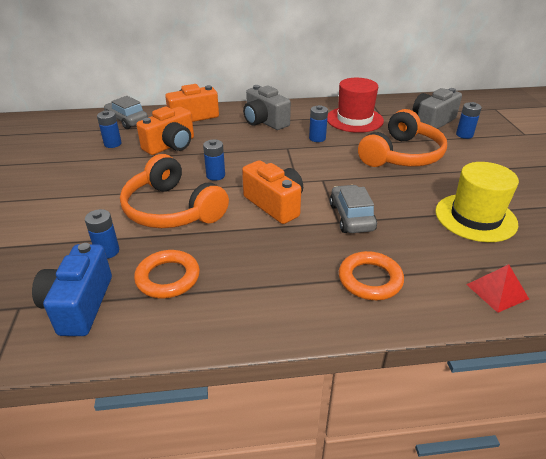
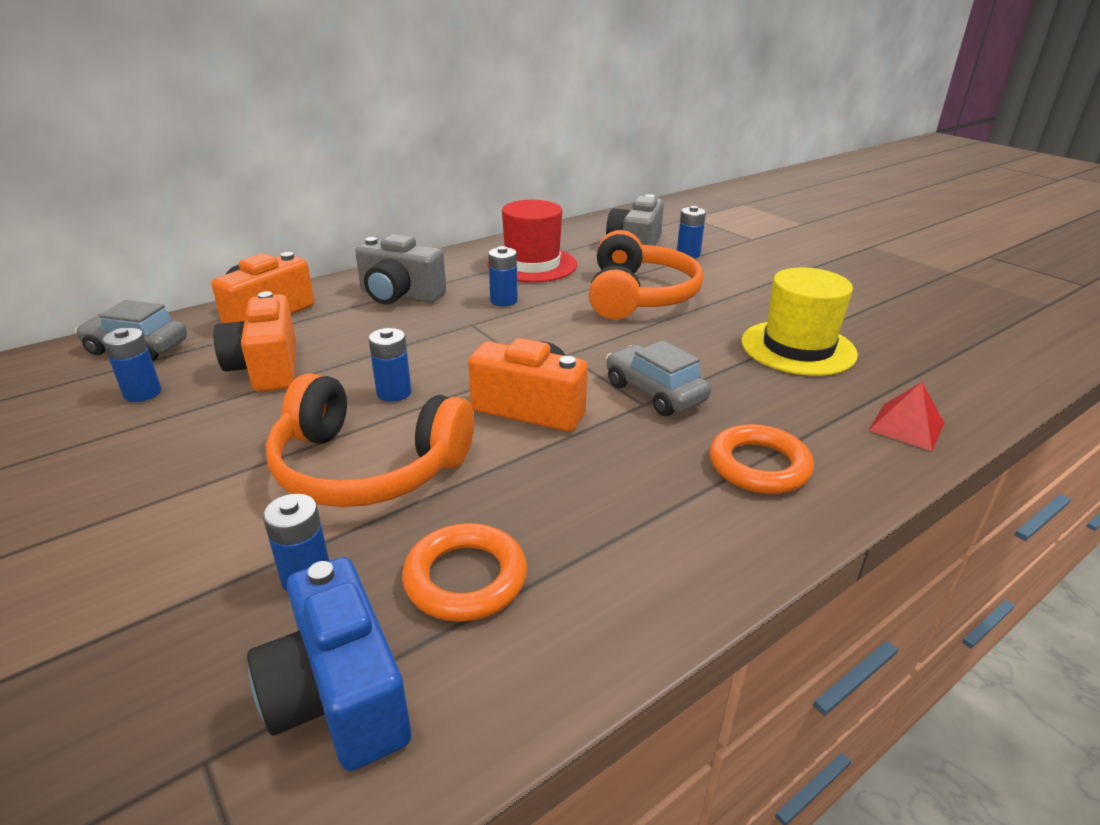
camera: 30 degrees left, 5 degrees down
orange camera [136,107,194,155] -> orange camera turned 150 degrees clockwise [213,291,296,392]

